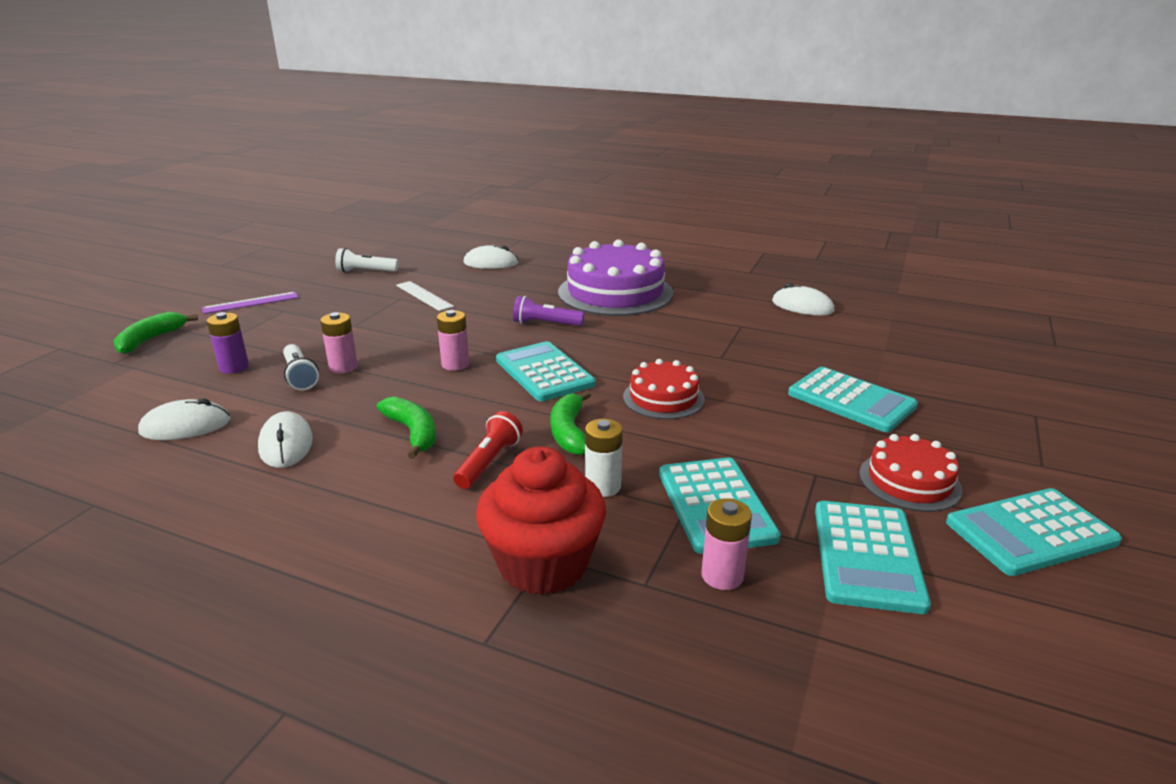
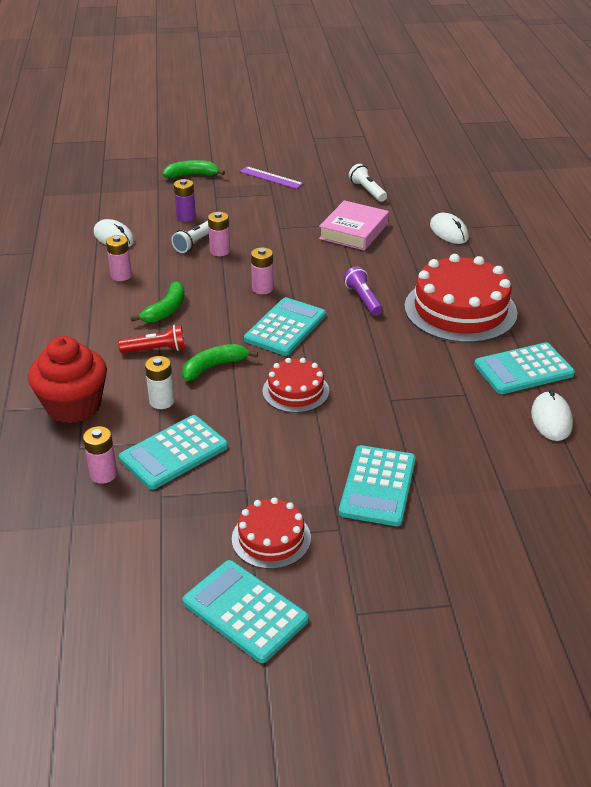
camera: 60 degrees right, 10 degrees up
white mouse [258,411,313,468] -> pink battery [106,235,132,281]
white ruler [396,281,454,311] -> pink book [319,200,389,251]
purple cake [558,239,673,316] -> red cake [404,254,517,343]
turquoise calculator [815,501,931,614] -> turquoise calculator moved to [474,342,575,394]

